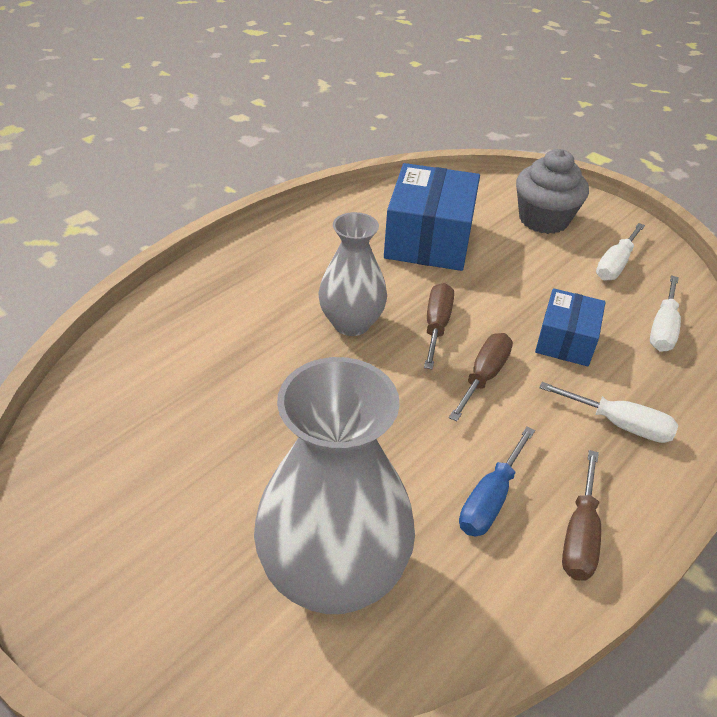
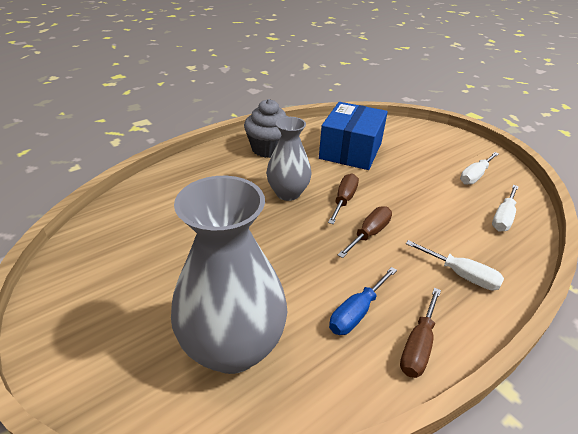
camera: 10 degrees right, 5 degrees down
grey cupcake [516,149,589,234] -> grey cupcake moved to [244,99,288,158]
blue box [535,288,606,366] -> none

